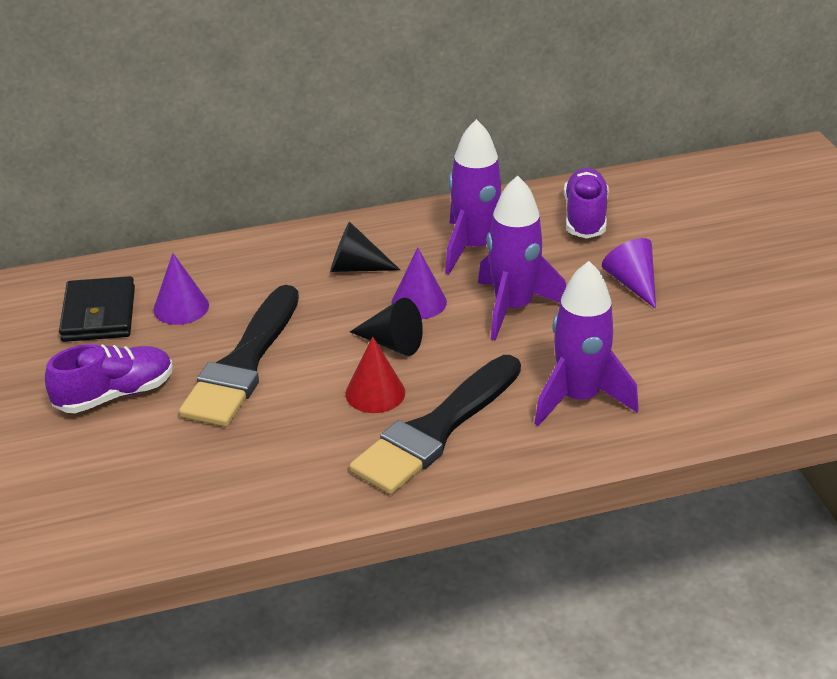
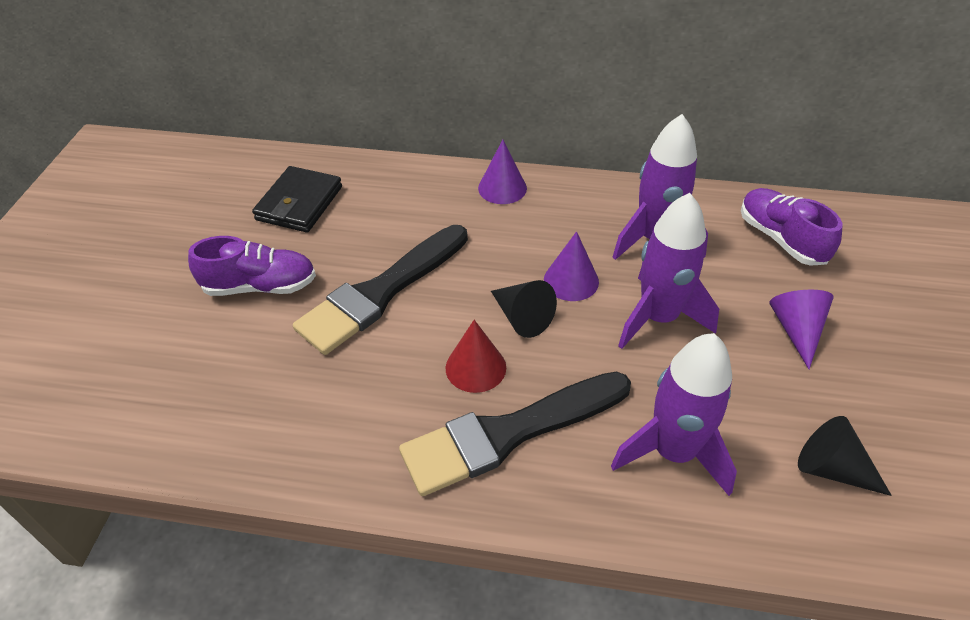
camera: 25 degrees right, 10 degrees up
purple cone [153,253,209,325] -> purple cone moved to [478,140,527,204]
black cone [330,222,400,272] -> black cone moved to [798,416,892,496]
purple shoe [564,168,609,239] -> purple shoe turned 60 degrees counterclockwise [741,188,843,266]

